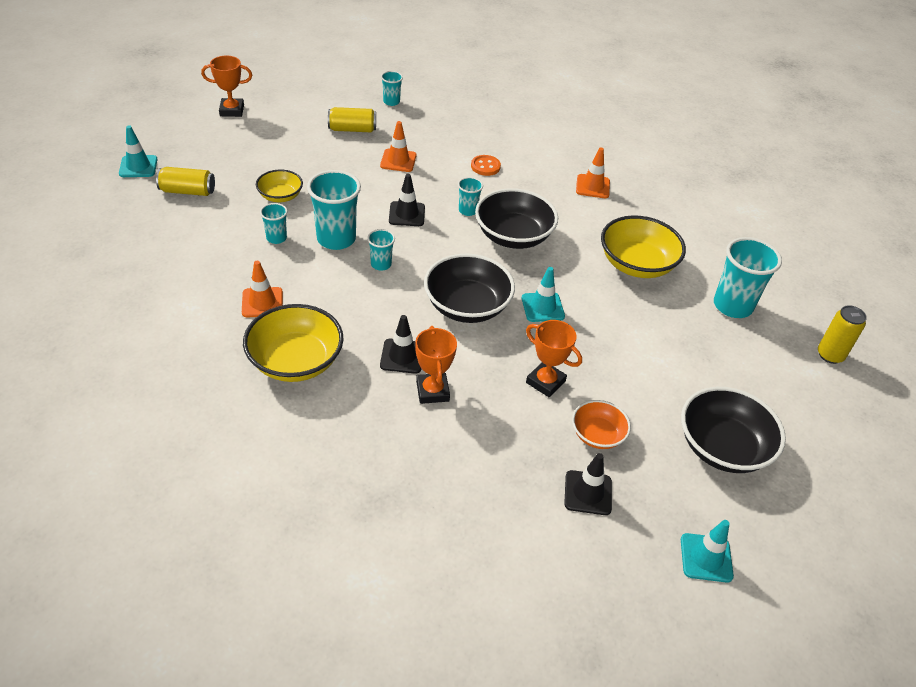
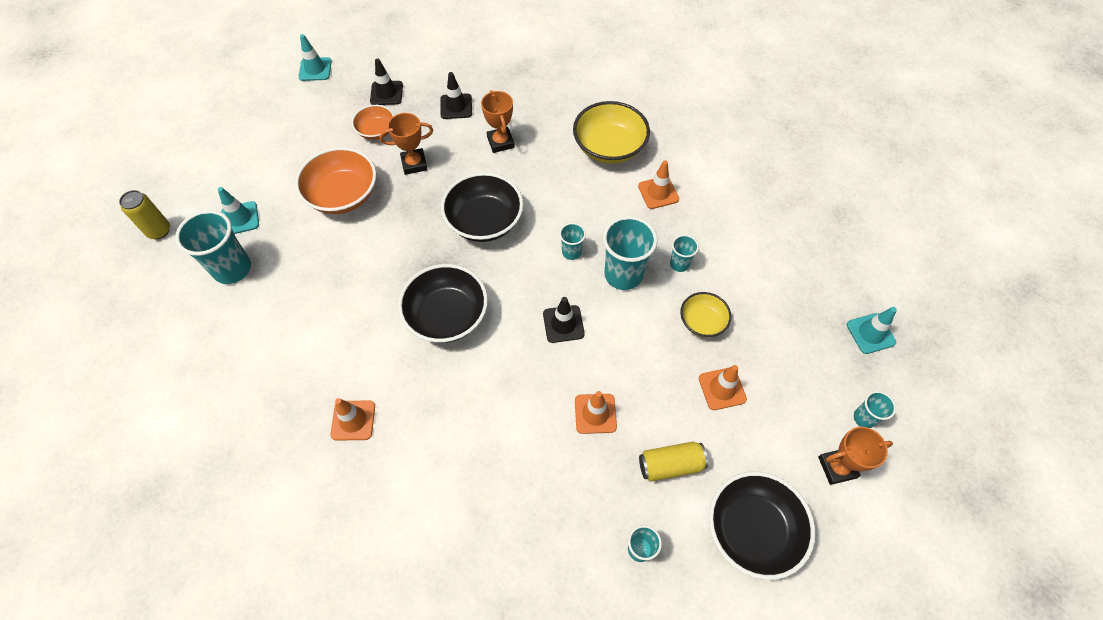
camera: 175 degrees right, 15 degrees up
yellow can [156,167,215,196] -> none
black traffic cone [380,315,422,374] -> black traffic cone moved to [440,72,472,119]
turquoise cup [458,177,483,216] -> turquoise cup moved to [854,391,896,428]
orange button [471,155,501,176] -> none
turquoise traffic cone [522,267,565,322] -> turquoise traffic cone moved to [218,187,259,234]
orange trophy [526,320,582,398] -> orange trophy turned 45 degrees counterclockwise [379,113,433,175]
yellow bowl [601,215,686,278] -> none
black bowl [681,387,786,473] -> black bowl moved to [709,472,815,580]
none -> orange bowl [295,147,376,214]
none -> orange traffic cone [699,365,747,410]

